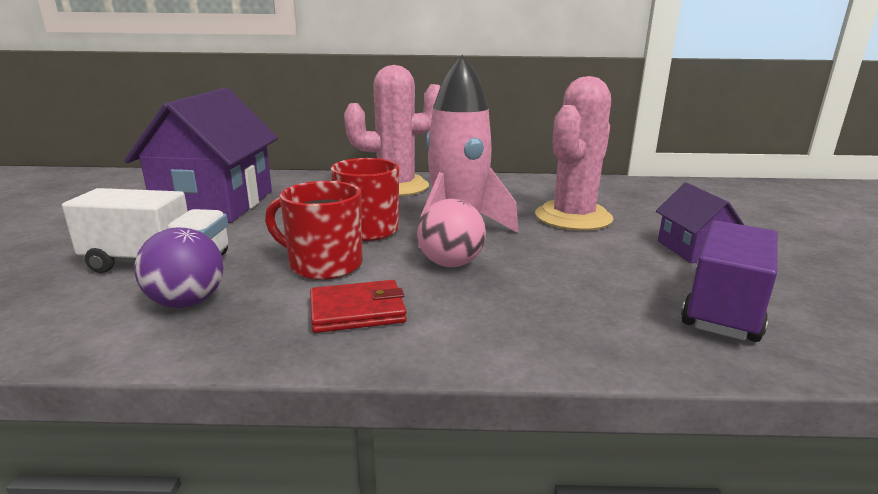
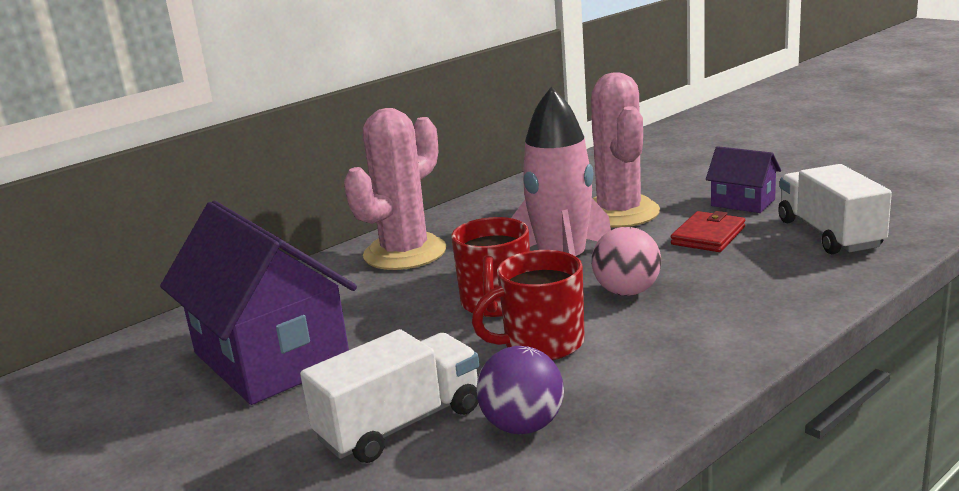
camera: 40 degrees left, 0 degrees up
red wallet [310,280,407,333] -> red wallet moved to [671,211,745,252]
purple truck [681,220,778,342] -> white truck [778,164,892,254]

